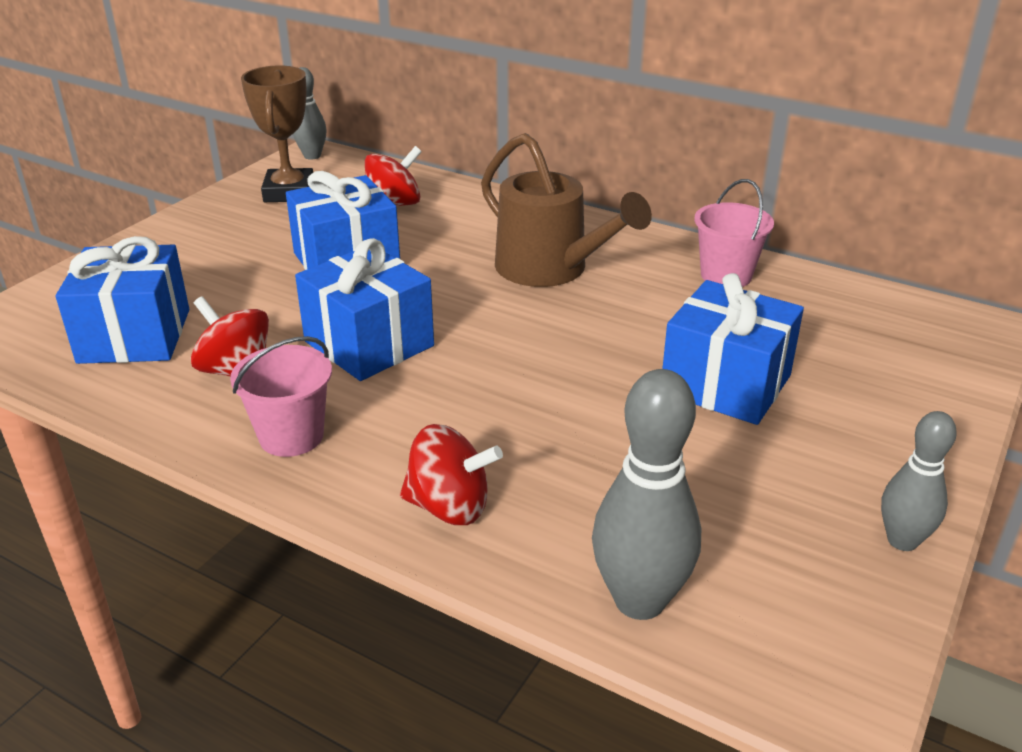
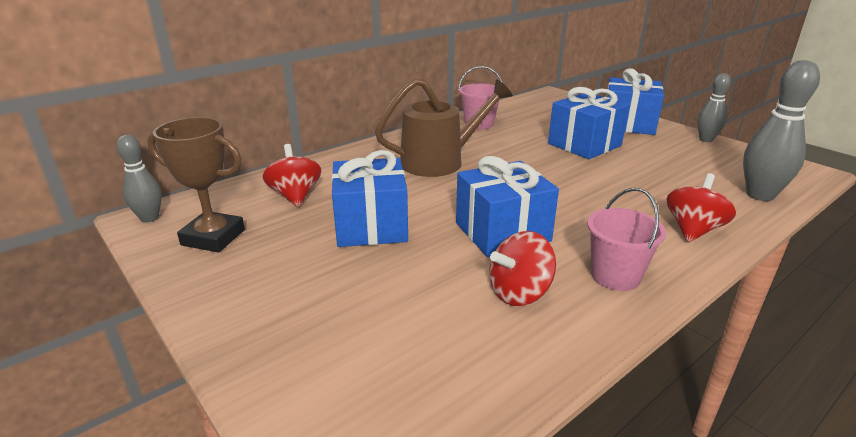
camera: 70 degrees left, 5 degrees down
blue gift [56,236,189,364] -> blue gift moved to [606,68,664,135]

